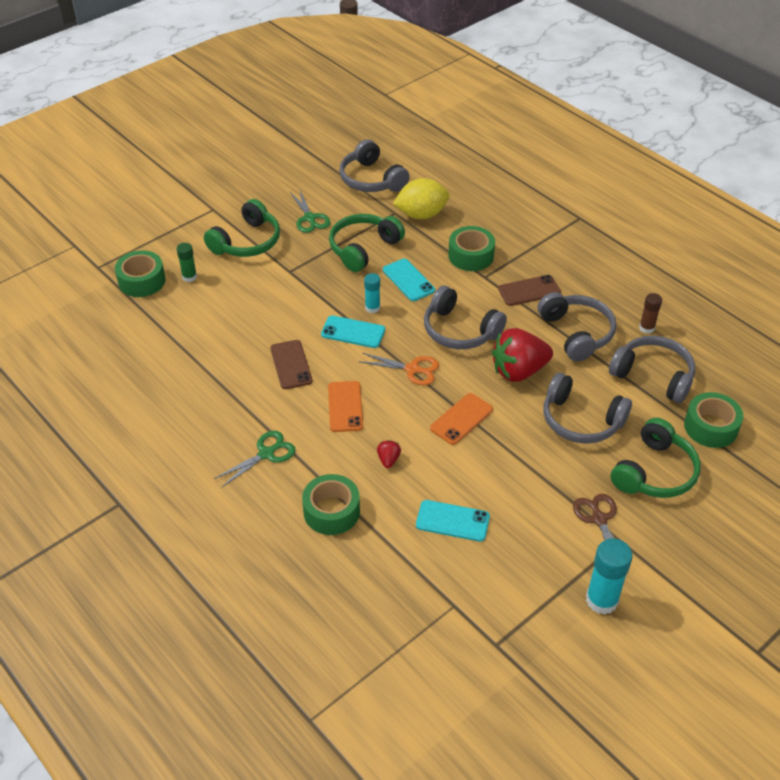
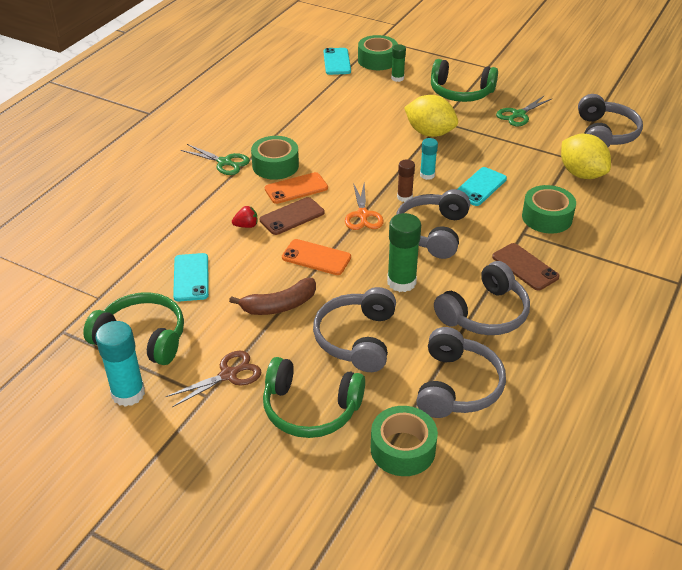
camera: 70 degrees right, 5 degrees down
brown phone [270,340,312,389] -> brown phone moved to [260,197,325,235]
green tape [302,474,360,535] -> green tape moved to [251,136,299,180]
turquoise phone [321,315,385,348] -> turquoise phone moved to [323,48,351,75]
green headphones [329,214,405,272] -> green headphones moved to [83,292,184,365]
grey headphones [339,139,410,192] -> grey headphones turned 150 degrees clockwise [578,94,643,147]
red strawberry [492,328,553,382] -> green glue stick [387,213,421,292]
brown glue stick [639,293,662,334] -> brown glue stick moved to [397,160,415,202]
none -> brown banana [229,278,316,315]
none -> yellow lemon [404,95,458,137]

